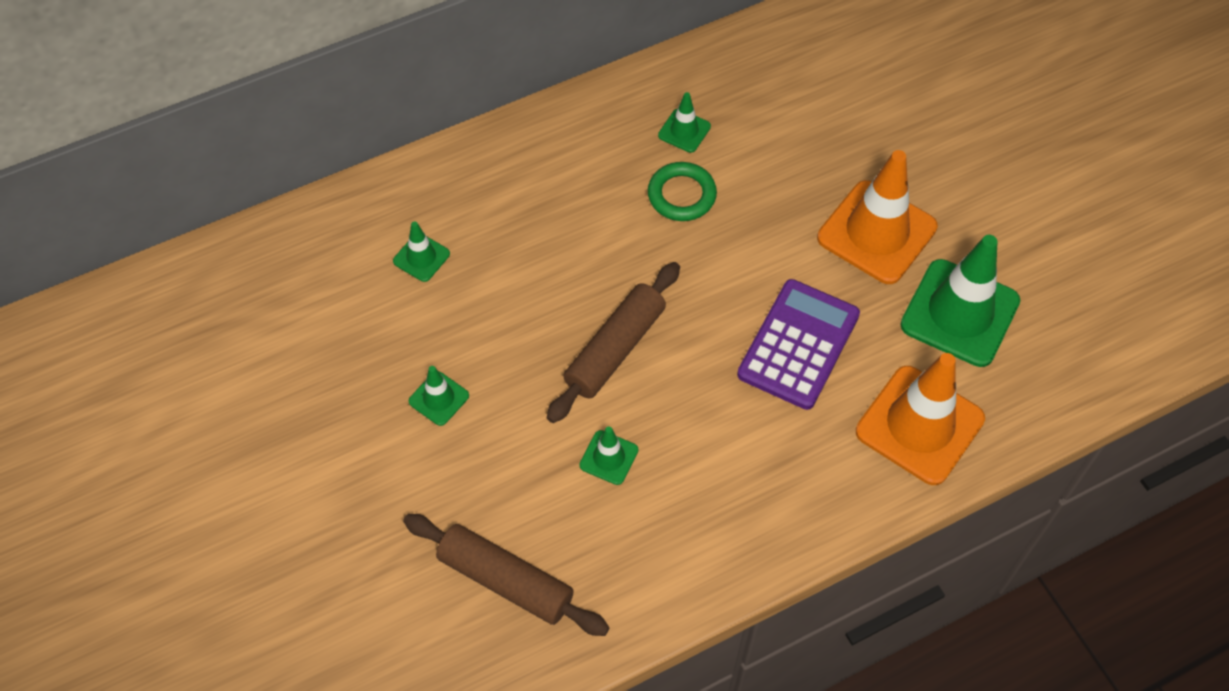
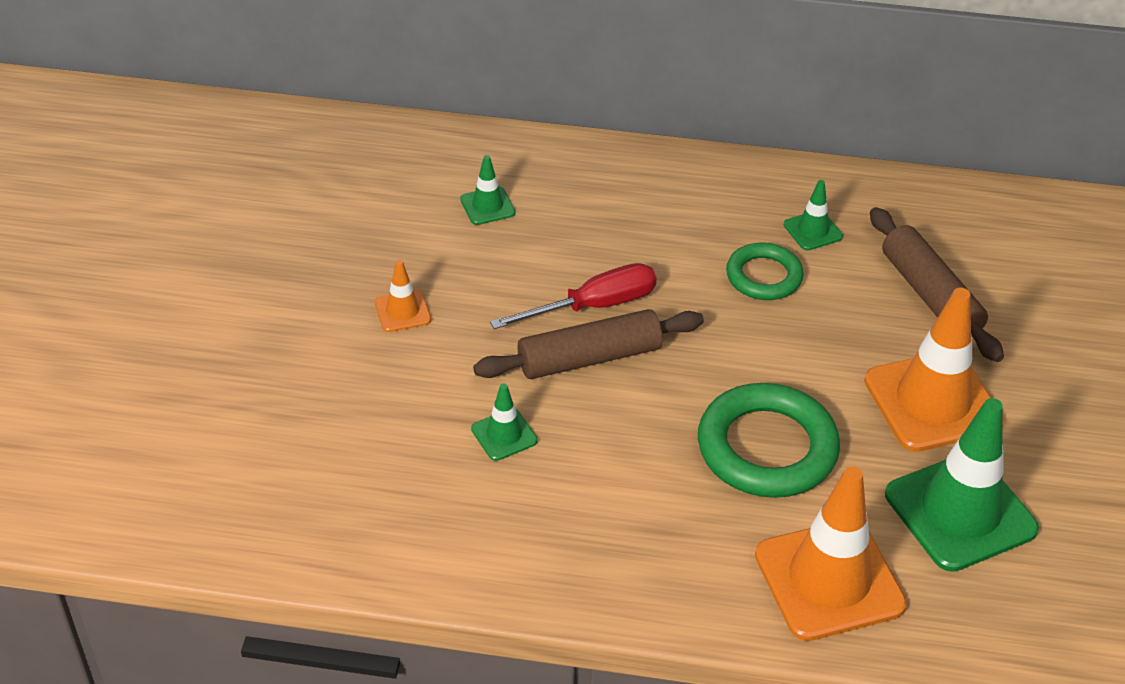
camera: 35 degrees right, 15 degrees down
brown rolling pin [403,514,609,636] -> brown rolling pin moved to [870,207,1004,362]
green traffic cone [409,366,469,426] -> orange traffic cone [375,260,431,332]
purple calculator [737,279,860,410] -> green ring [698,383,840,498]
none -> red screwdriver [490,263,657,329]

